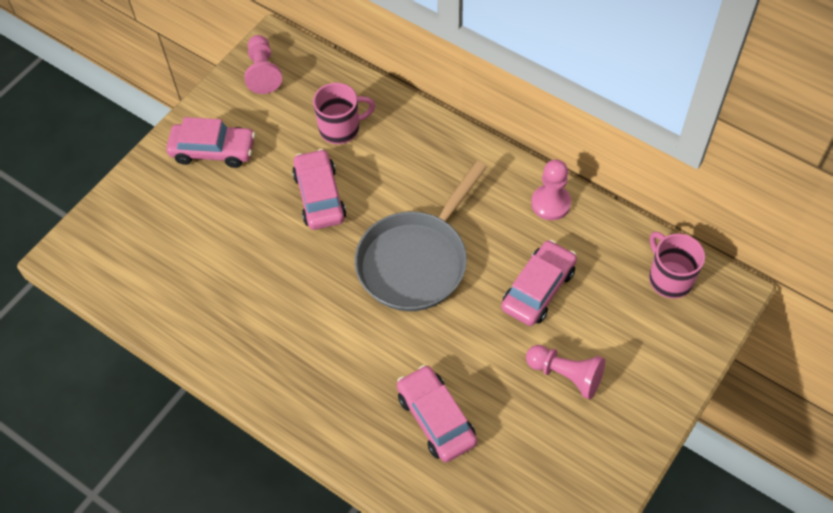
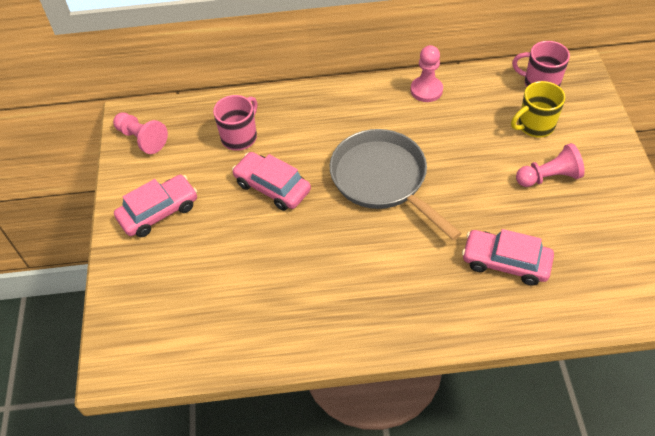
camera: 40 degrees left, 5 degrees down
grey pan [355,161,487,311] -> grey pan turned 150 degrees clockwise [330,129,462,240]
pink car [501,240,577,326] -> none
none -> yellow mug [511,81,565,138]

